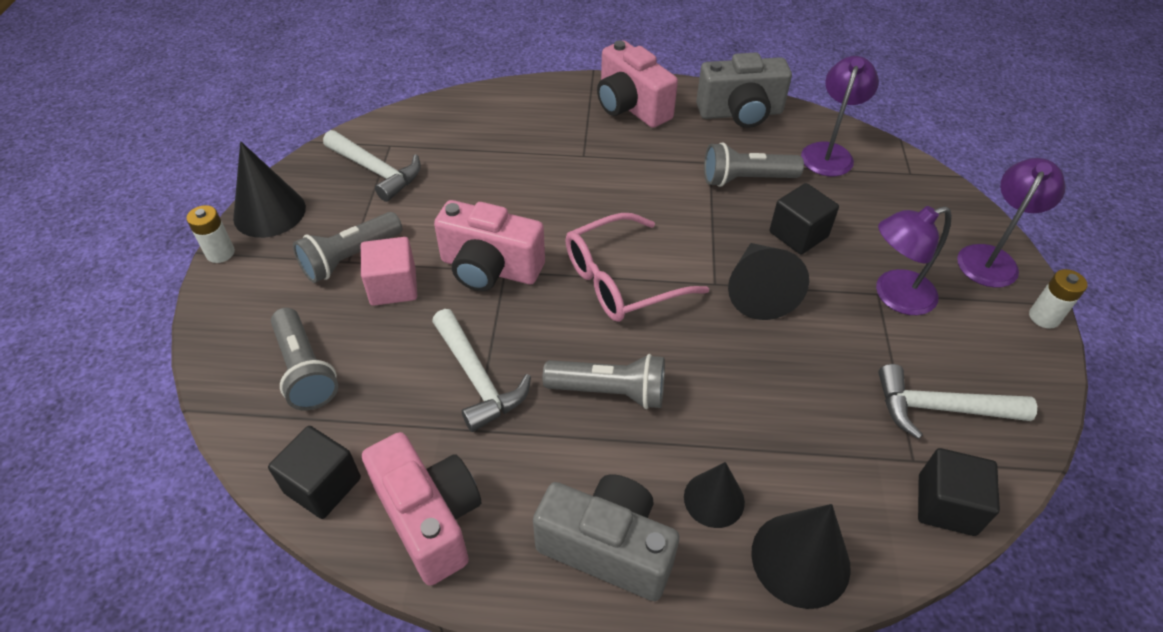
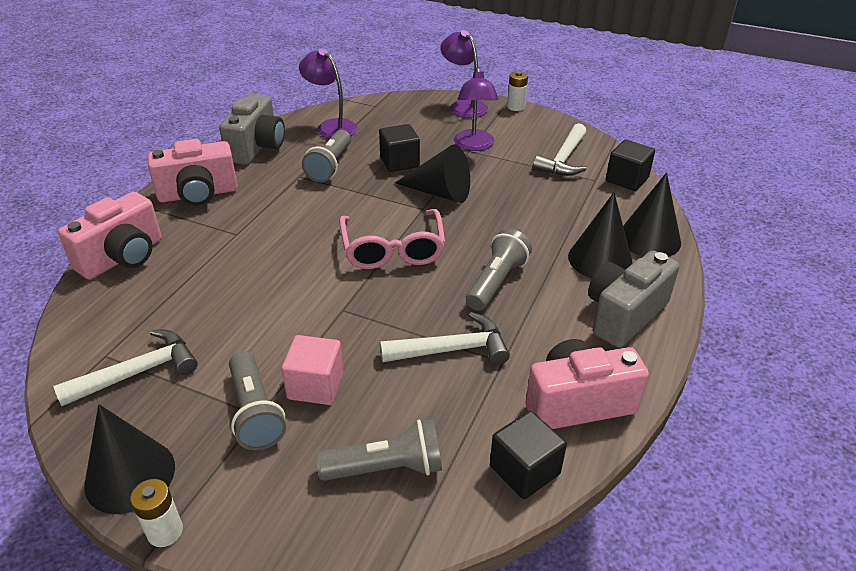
camera: 70 degrees left, 10 degrees down
pink camera [434,200,545,291] -> pink camera moved to [58,192,162,280]
black cone [684,462,745,528] -> black cone [568,192,633,278], size x1.54

